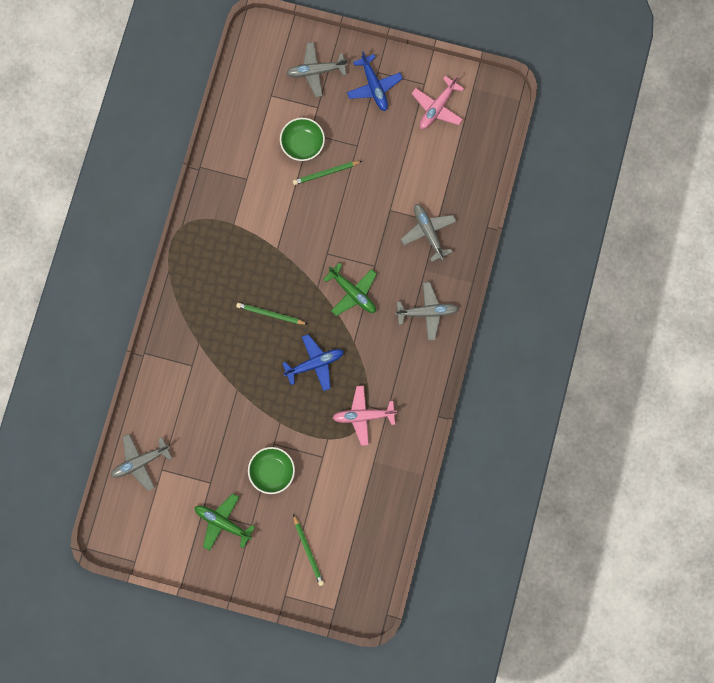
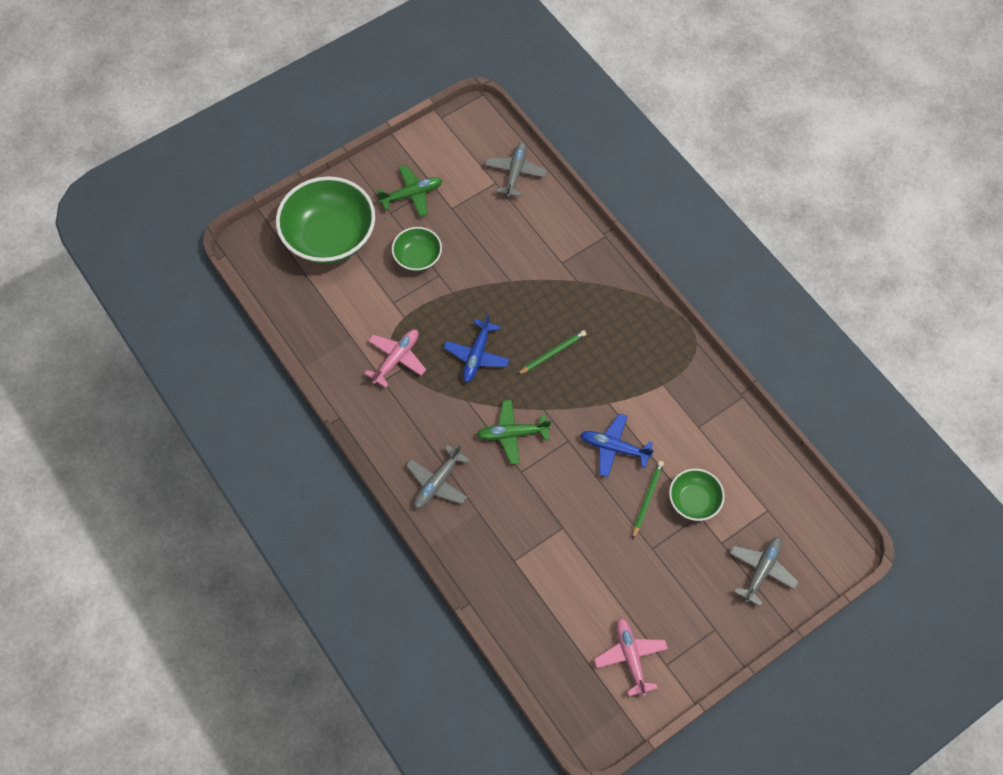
camera: 130 degrees right, 15 degrees down
green pencil [293,514,324,586] -> green bowl [276,176,375,264]
blue plane [347,51,403,111] -> blue plane moved to [580,414,654,477]
grey plane [401,204,456,262] -> none

